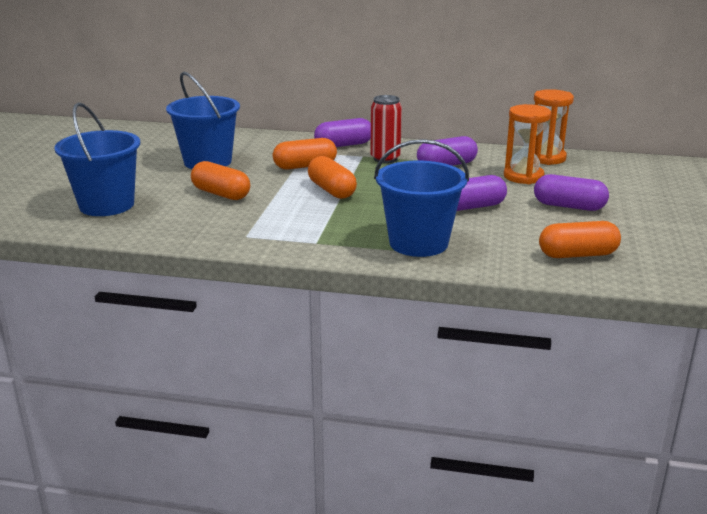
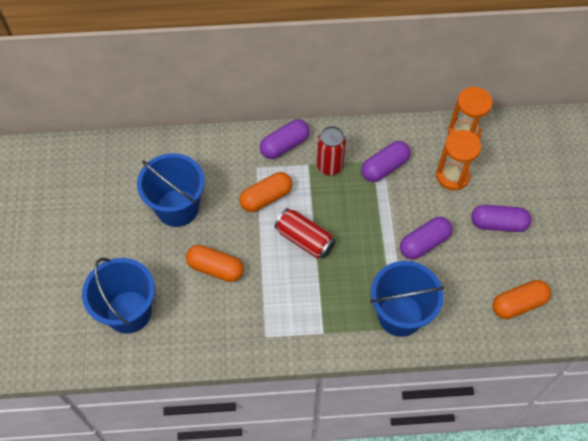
camera: 15 degrees left, 35 degrees up
orange capsule [308,156,357,199] -> red can [275,208,335,259]

